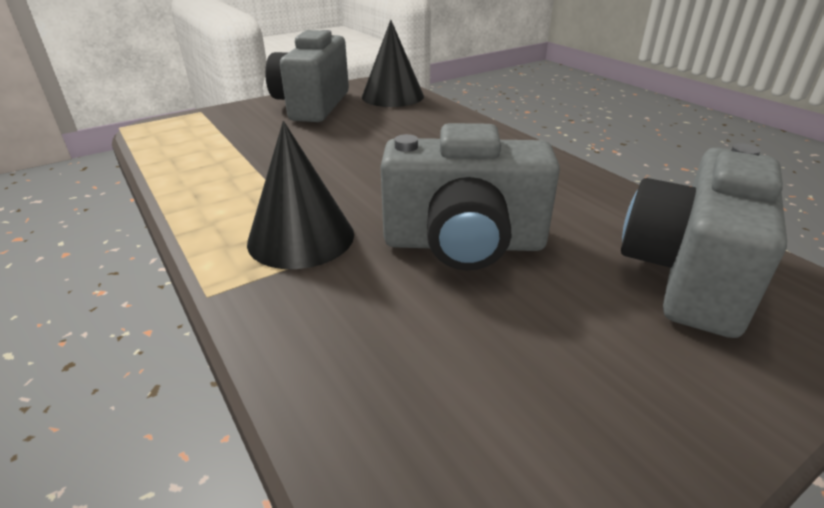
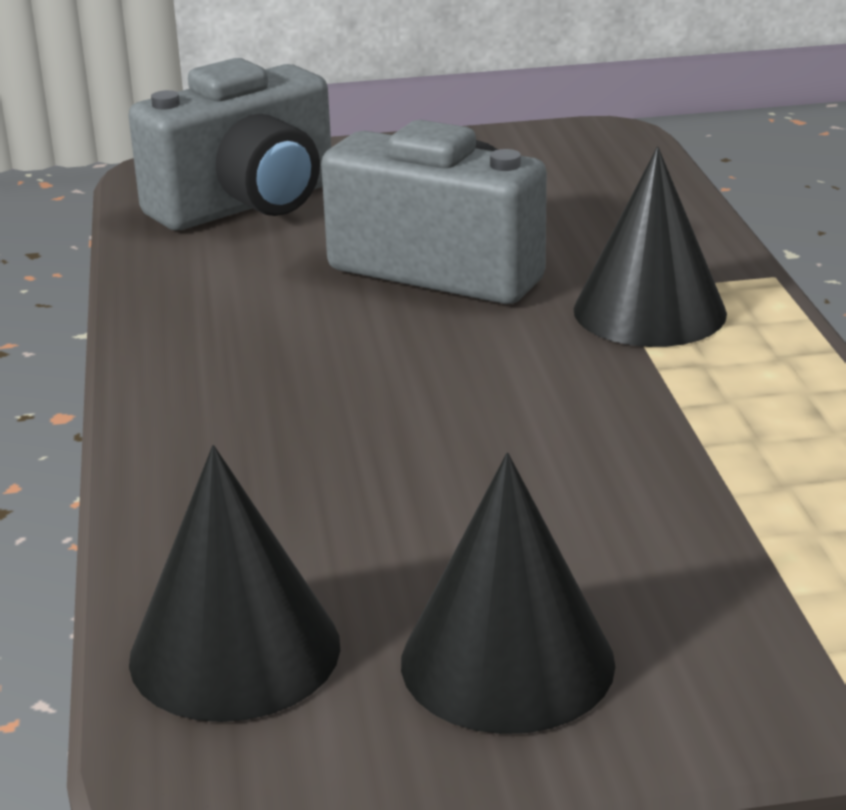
camera: 155 degrees left, 5 degrees down
grey camera [265,30,349,122] -> black cone [401,453,615,734]

